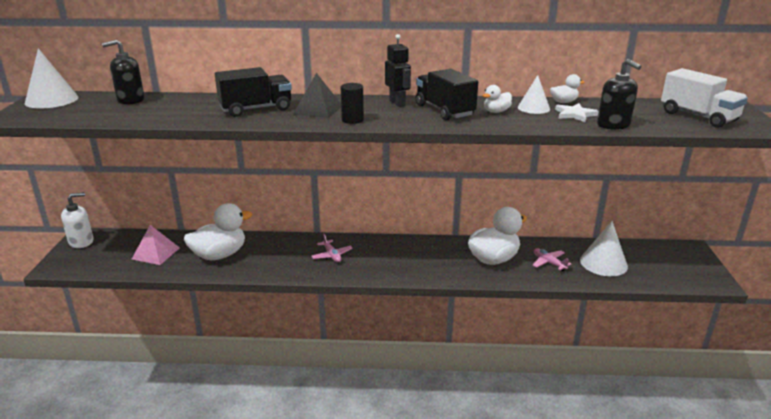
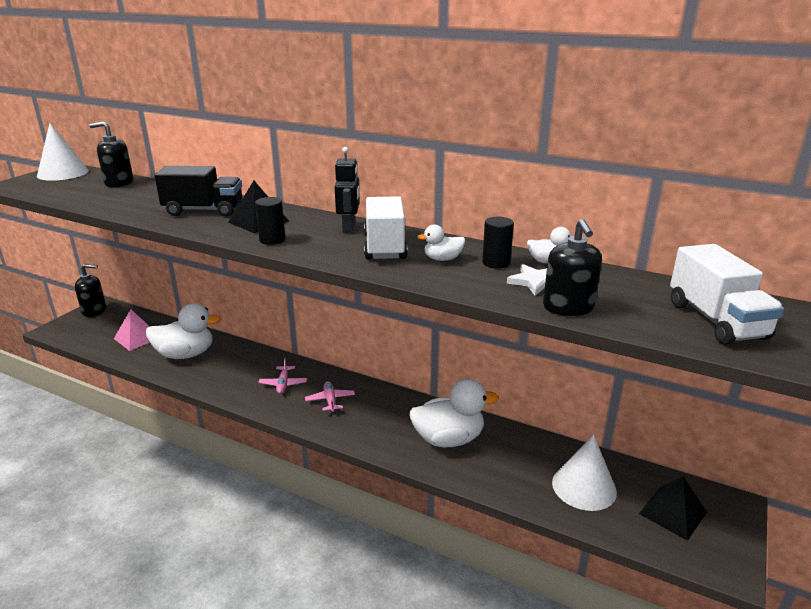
camera: 25 degrees right, 0 degrees up
white soap dispenser [61,192,94,248] -> black soap dispenser [75,264,106,317]
black truck [416,69,478,121] -> white truck [364,196,407,260]
white cone [518,75,550,114] -> black cylinder [482,217,514,269]
pink plane [533,248,571,271] -> pink plane moved to [305,381,355,413]
none -> black pyramid [639,476,707,541]

